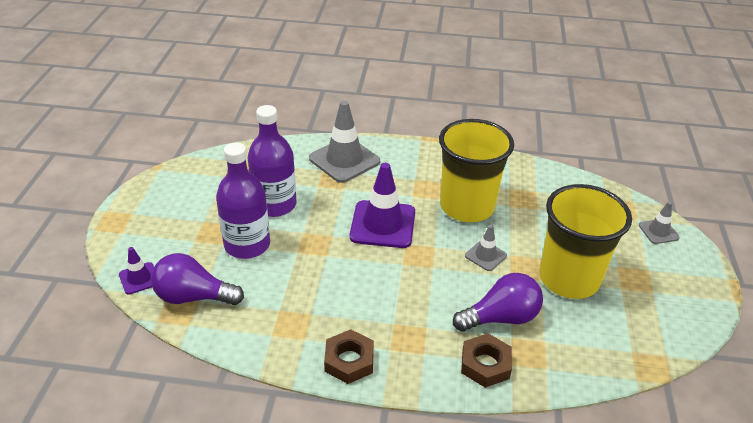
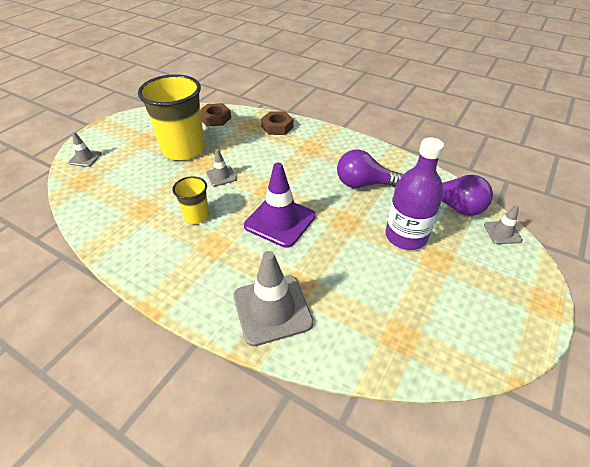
camera: 155 degrees left, 5 degrees up
purple traffic cone [119,247,154,295] -> grey traffic cone [484,205,523,244]
purple bottle [248,105,296,217] -> none
brown nut [324,329,374,384] -> brown nut moved to [200,103,231,126]
yellow cup [439,119,514,222] -> yellow cup [172,176,209,224], size x0.49
purple light bulb [453,273,543,332] -> purple light bulb moved to [337,149,403,188]

